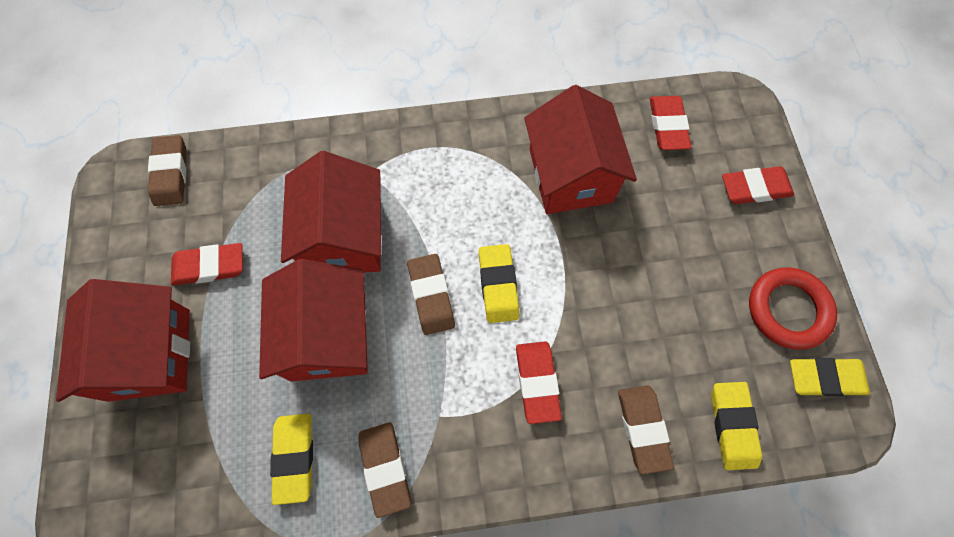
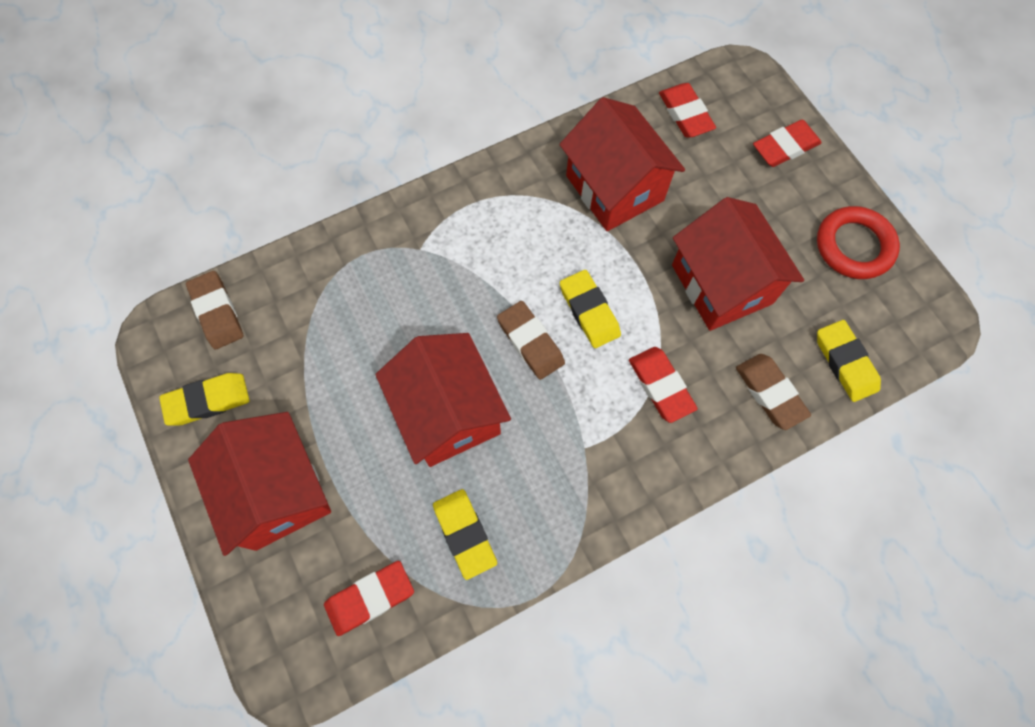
camera: 20 degrees left, 0 degrees up
red eraser [171,243,243,286] -> red eraser moved to [324,561,414,636]
red house [281,151,381,273] -> red house moved to [672,197,804,331]
brown eraser [358,422,411,518] -> none
yellow eraser [790,358,870,396] -> yellow eraser moved to [159,373,249,426]

